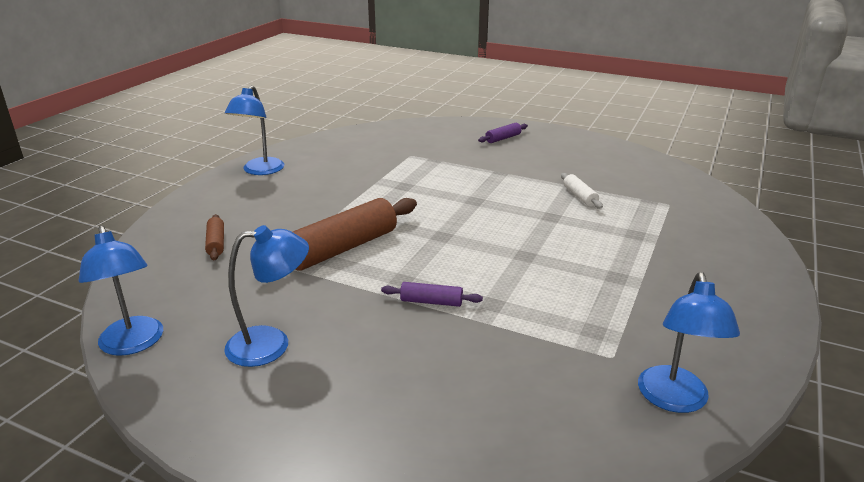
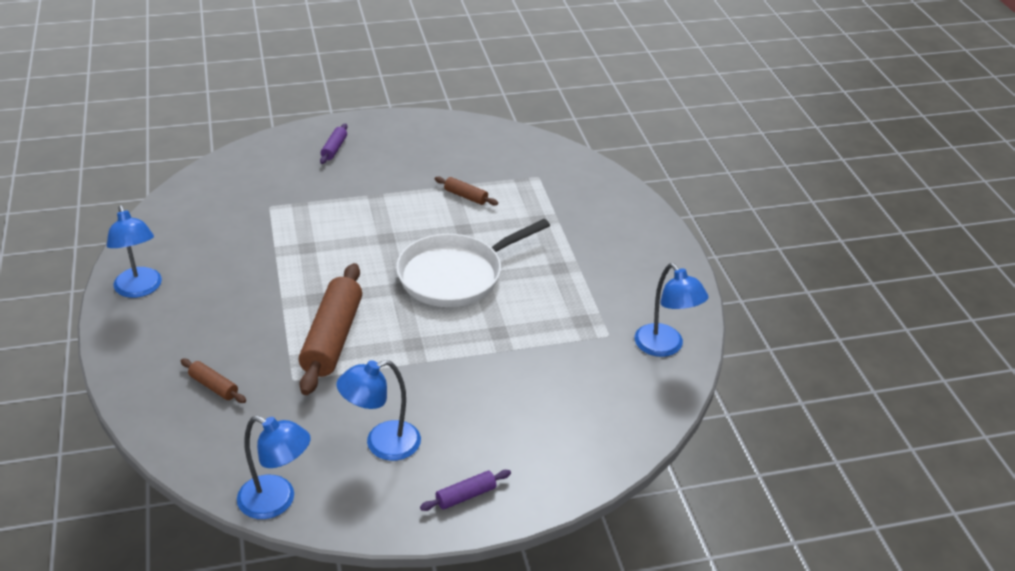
camera: 40 degrees left, 10 degrees up
blue lamp [224,225,309,367] -> blue lamp turned 150 degrees counterclockwise [337,360,421,461]
purple rolling pin [381,282,483,307] -> purple rolling pin moved to [420,470,511,511]
white rolling pin [561,173,603,209] -> brown rolling pin [435,176,498,205]
none -> white pan [396,219,550,307]

